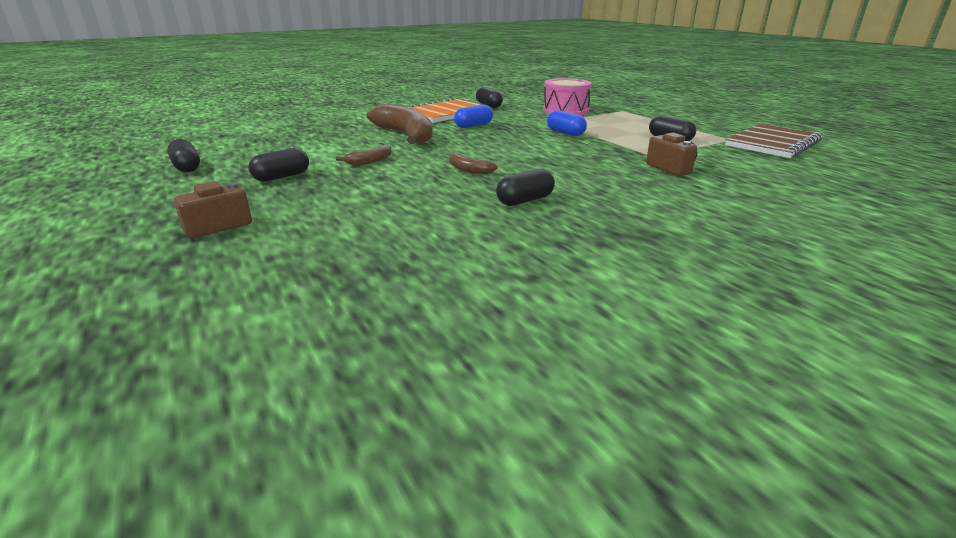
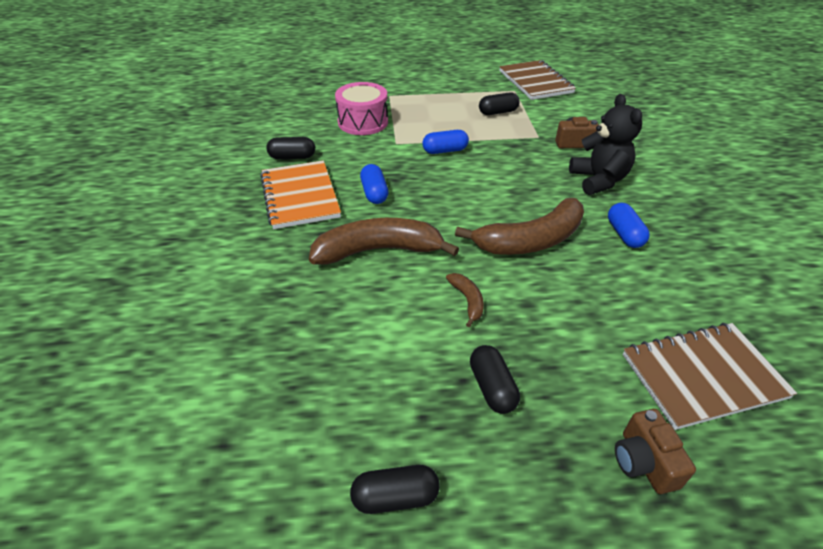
camera: 65 degrees left, 15 degrees up
brown banana [449,153,498,174] -> brown banana [455,198,584,255], size x2.22
black capsule [496,169,555,206] -> blue capsule [608,203,650,248]
none -> black teddy bear [569,94,642,195]
none -> brown notebook [623,323,797,430]

